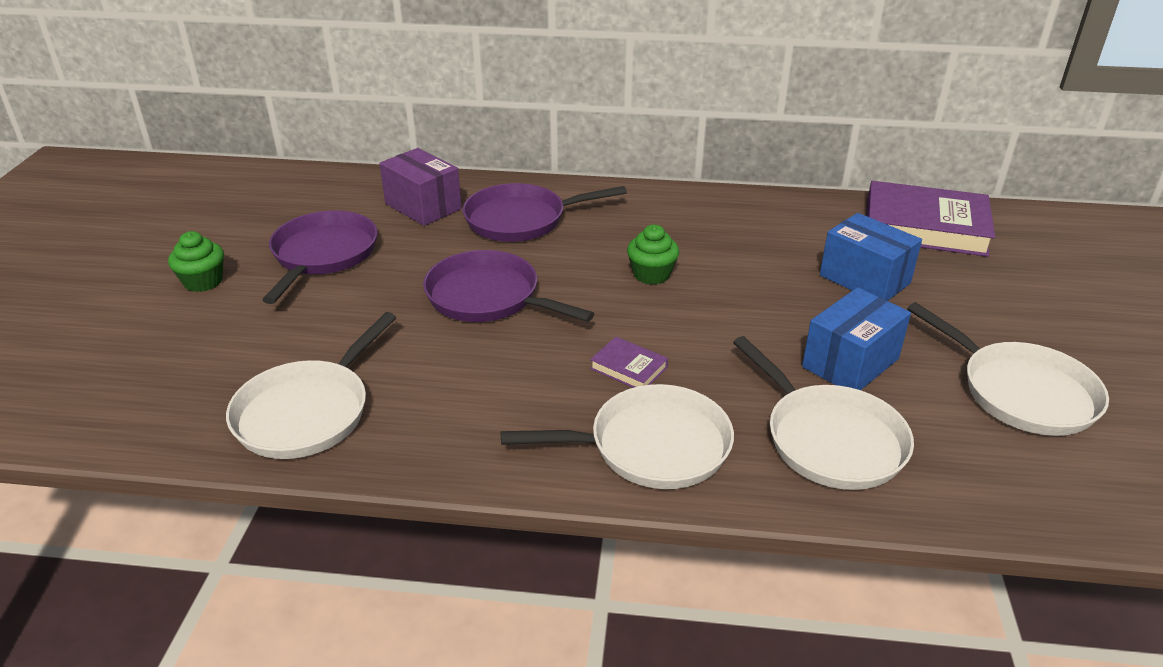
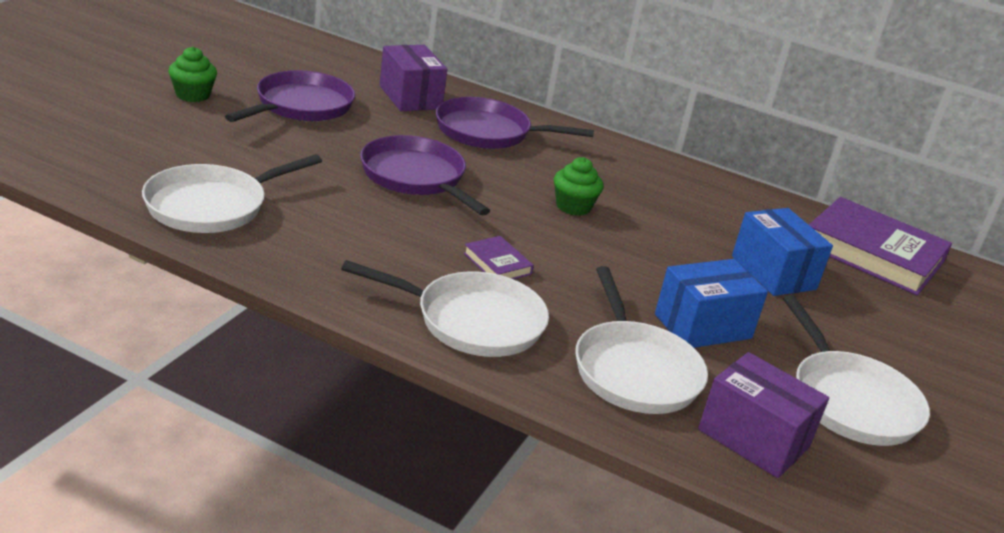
camera: 15 degrees right, 5 degrees down
none -> purple box [698,352,829,478]

